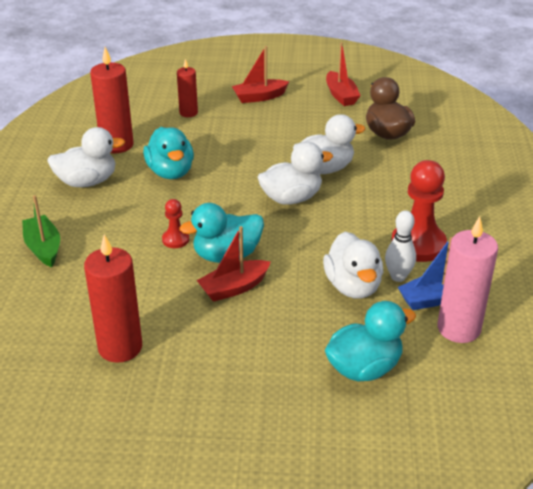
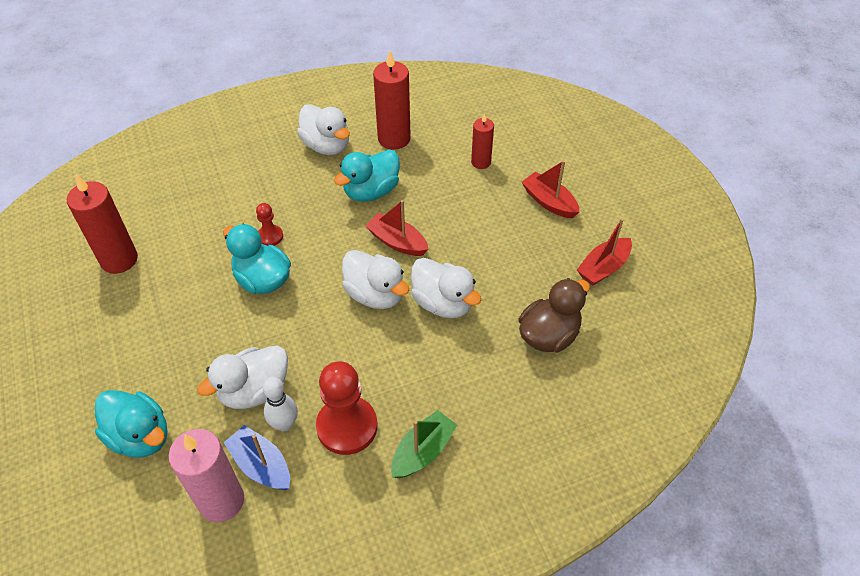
camera: 65 degrees right, 15 degrees up
green boat [22,195,60,267] -> green boat moved to [391,410,457,478]
red boat [196,226,271,302] -> red boat moved to [365,200,428,256]

